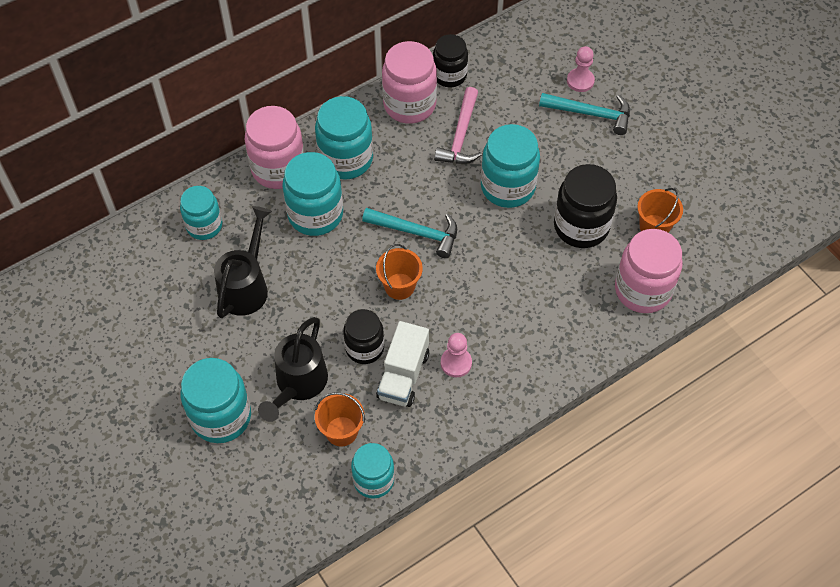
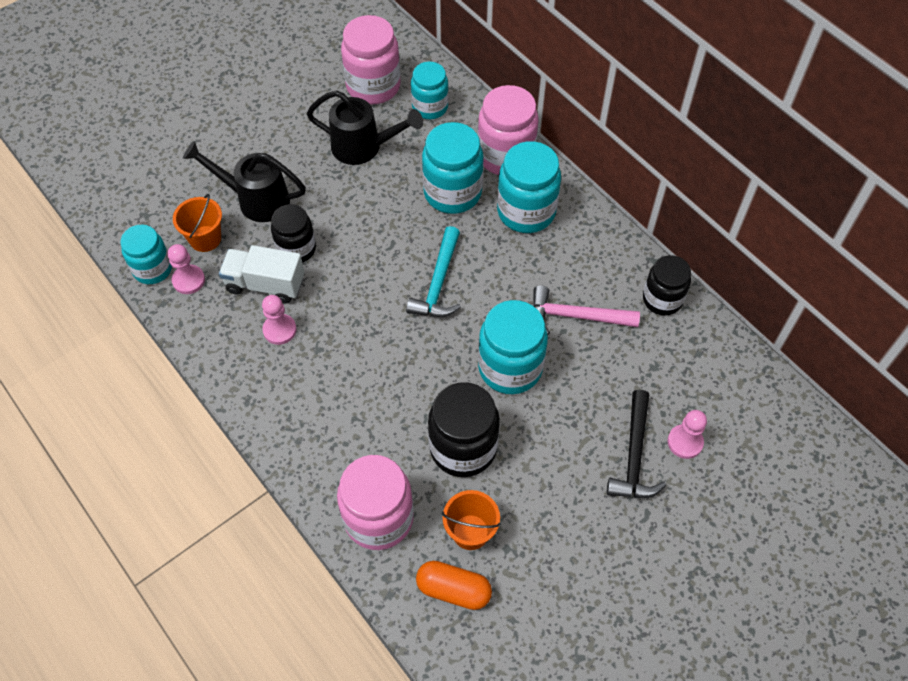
camera: 85 degrees right, 0 degrees up
turquoise jar [181,358,251,443] -> none
orange bucket [376,244,423,300] -> none
pink jar [382,41,437,124] -> pink jar moved to [341,15,401,104]
turquoise hammer [539,93,630,135] -> black hammer [607,390,666,498]
none -> pink pawn [168,244,205,294]
none -> orange capsule [416,561,492,610]

